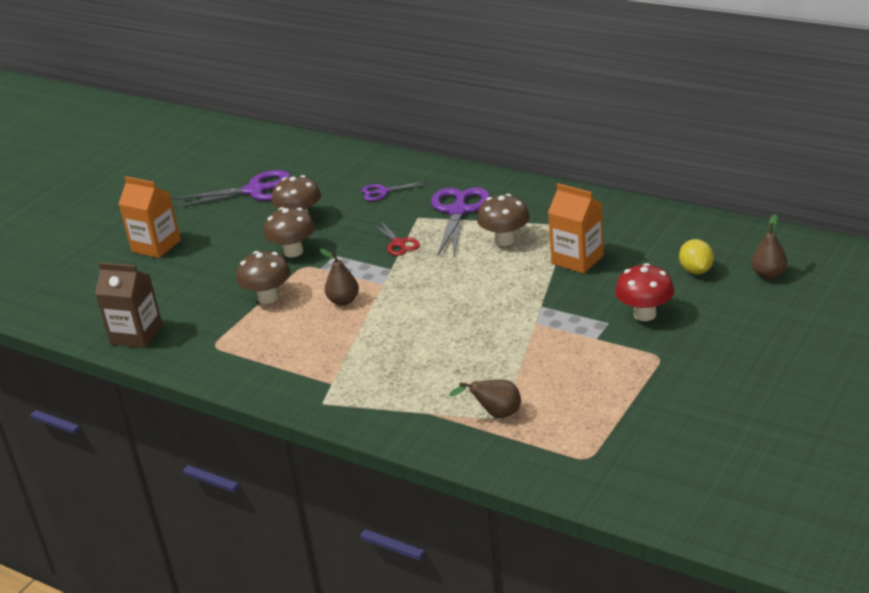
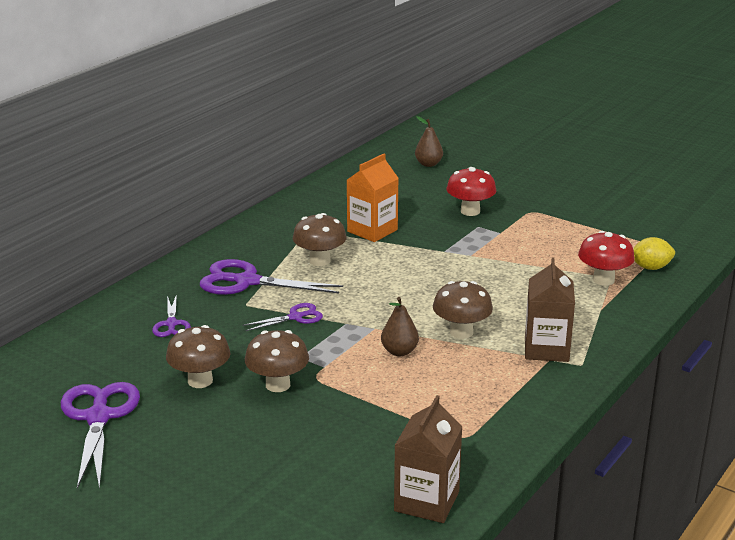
camera: 90 degrees left, 5 degrees down
orange carton [119,176,181,258] -> none
brown mushroom [236,251,291,304] -> brown mushroom moved to [433,281,493,339]
red scissors [373,221,420,256] -> purple scissors [242,303,323,331]
brown pear [449,380,521,418] -> red mushroom [578,231,635,286]
yellow lemon [679,239,714,274] -> yellow lemon moved to [633,237,675,270]
none -> brown carton [525,257,575,362]

